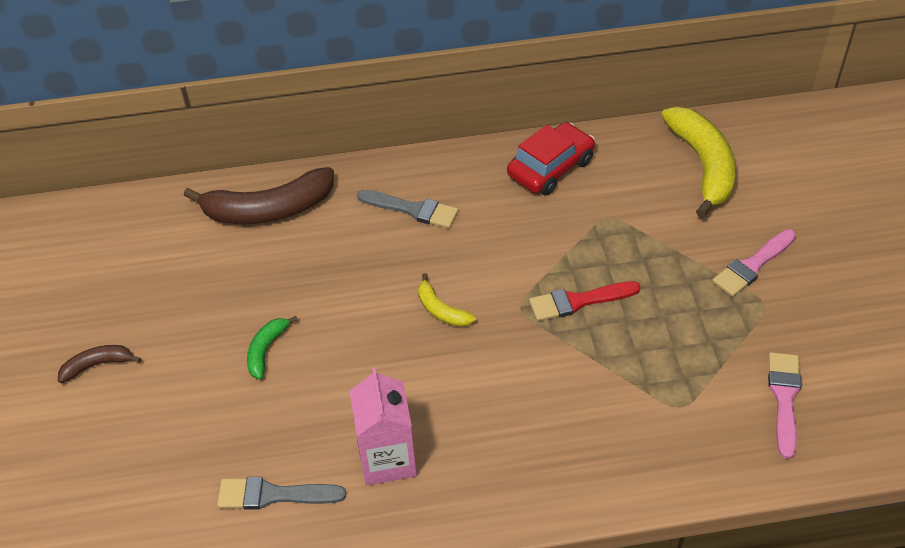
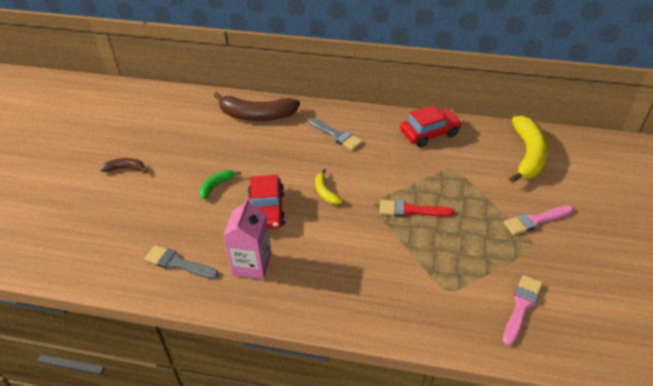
camera: 20 degrees right, 5 degrees down
none -> red car [248,175,285,229]

